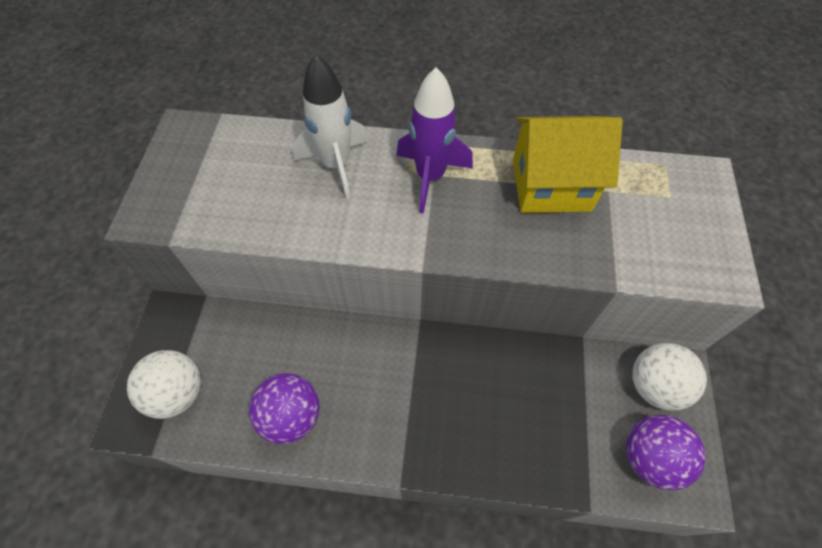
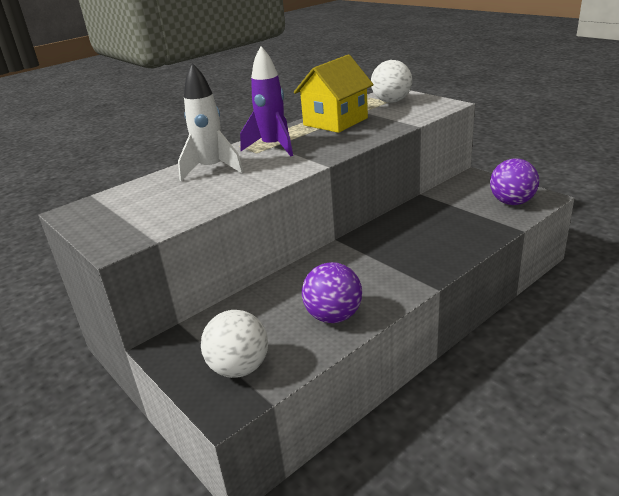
camera: 45 degrees left, 30 degrees down
white ball [632,343,707,411] -> white ball moved to [371,60,412,103]

